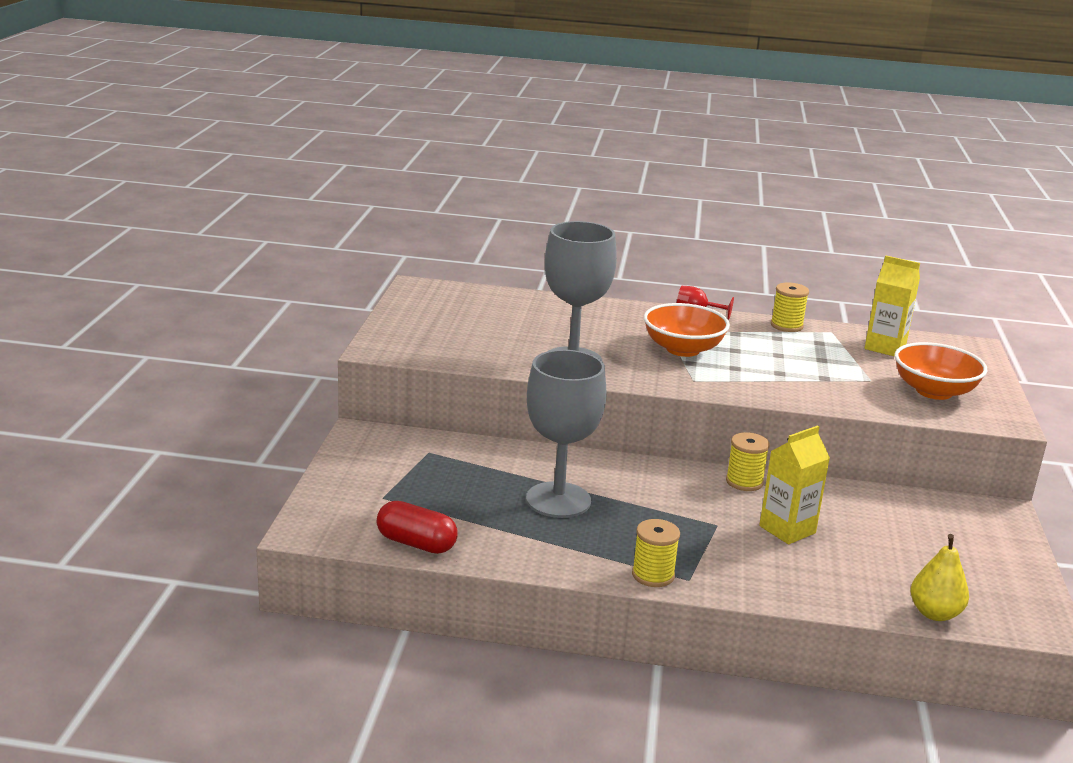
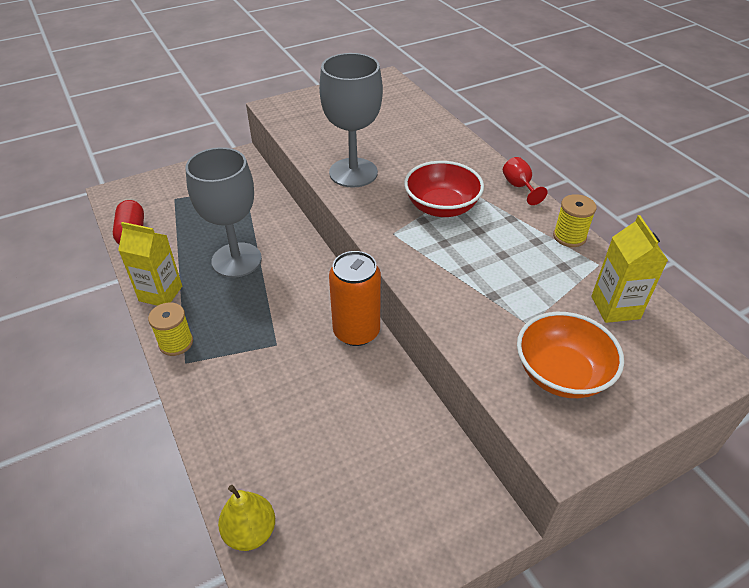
camera: 55 degrees right, 20 degrees up
orange bowl [644,303,730,357] -> red bowl [404,161,484,217]
yellow spool [726,432,770,491] -> orange can [329,251,381,346]
yellow carton [759,425,830,545] -> yellow carton moved to [118,222,182,306]

